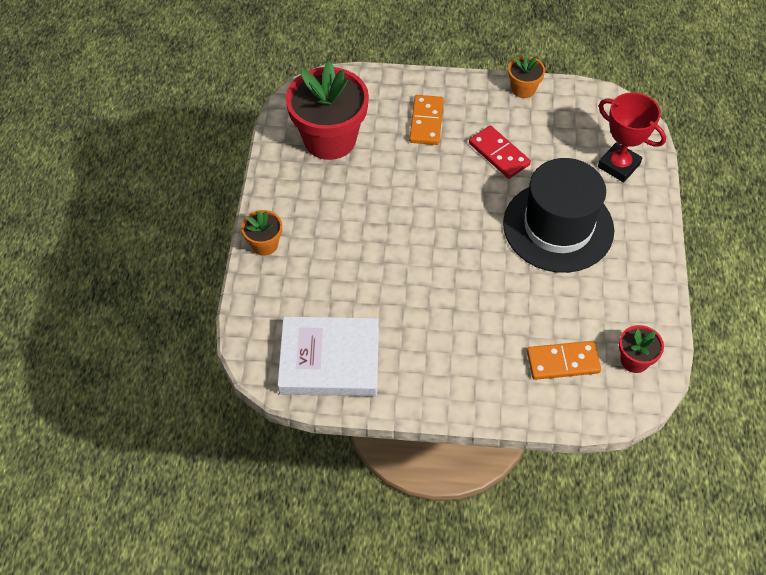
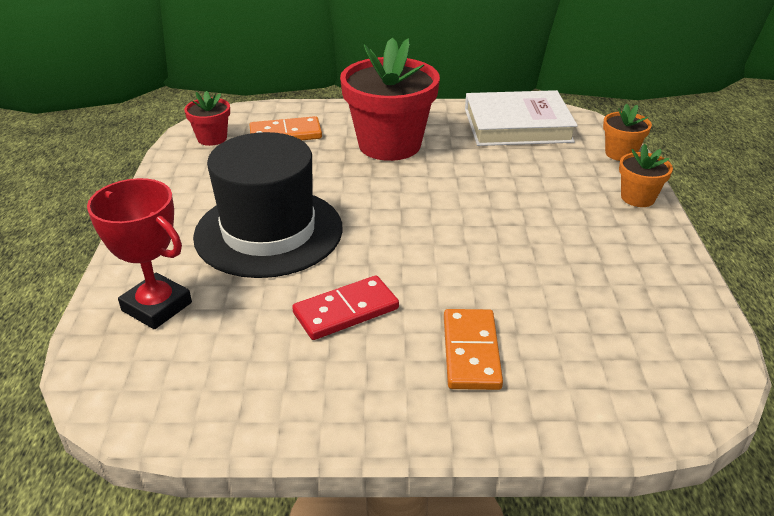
camera: 175 degrees right, 20 degrees down
red flower pot [286,61,369,160] -> red flower pot moved to [340,38,440,161]
red domino [469,126,531,179] -> red domino turned 75 degrees counterclockwise [292,276,399,340]
orange flower pot [508,54,545,98] -> orange flower pot moved to [603,104,652,161]

